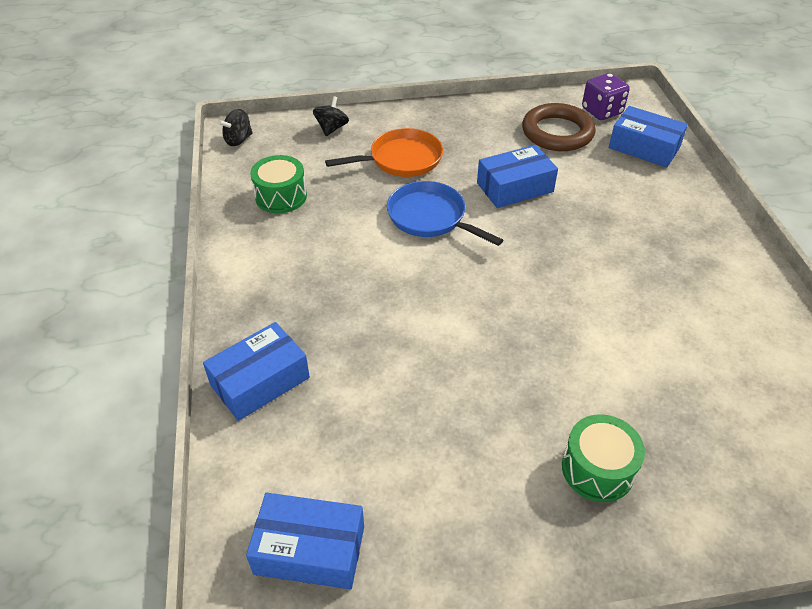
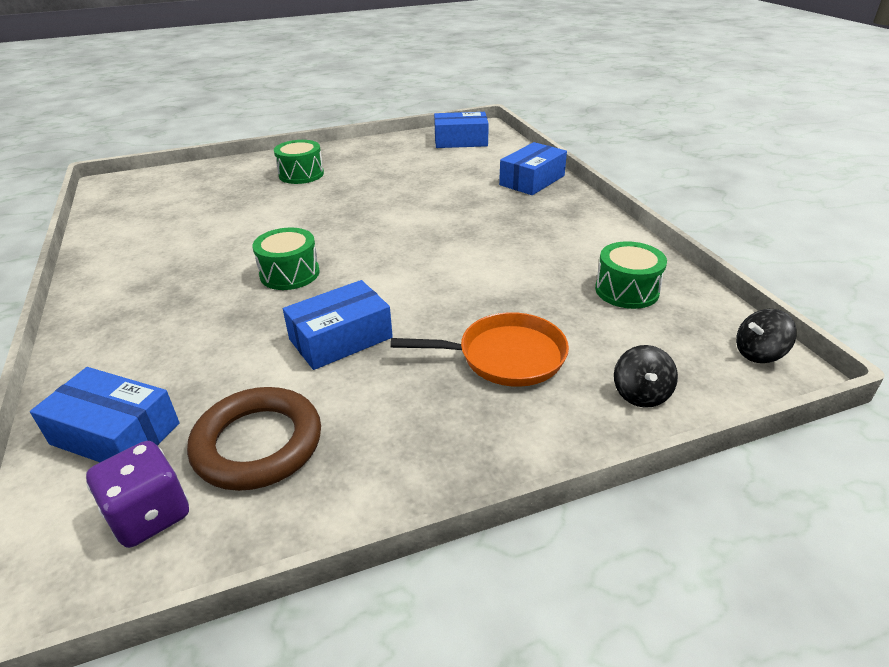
camera: 170 degrees right, 10 degrees down
black spinning top [218,109,253,146] -> black spinning top turned 150 degrees counterclockwise [736,309,797,363]
orange pan [325,128,443,177] -> orange pan turned 150 degrees counterclockwise [390,312,569,387]
blue pan [387,181,503,246] -> none
none -> green drum [252,228,320,290]

